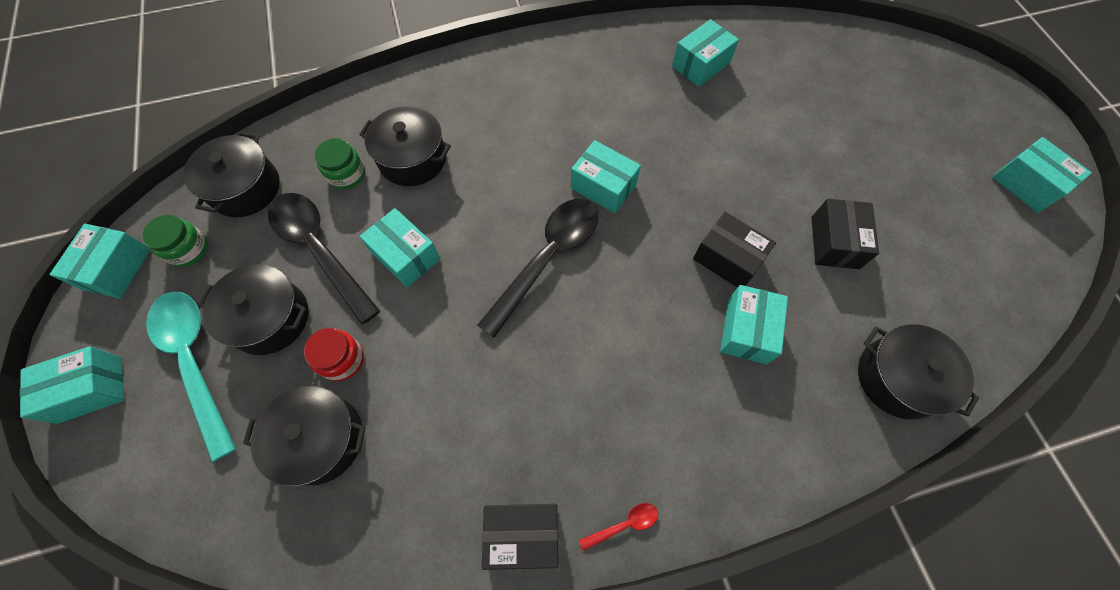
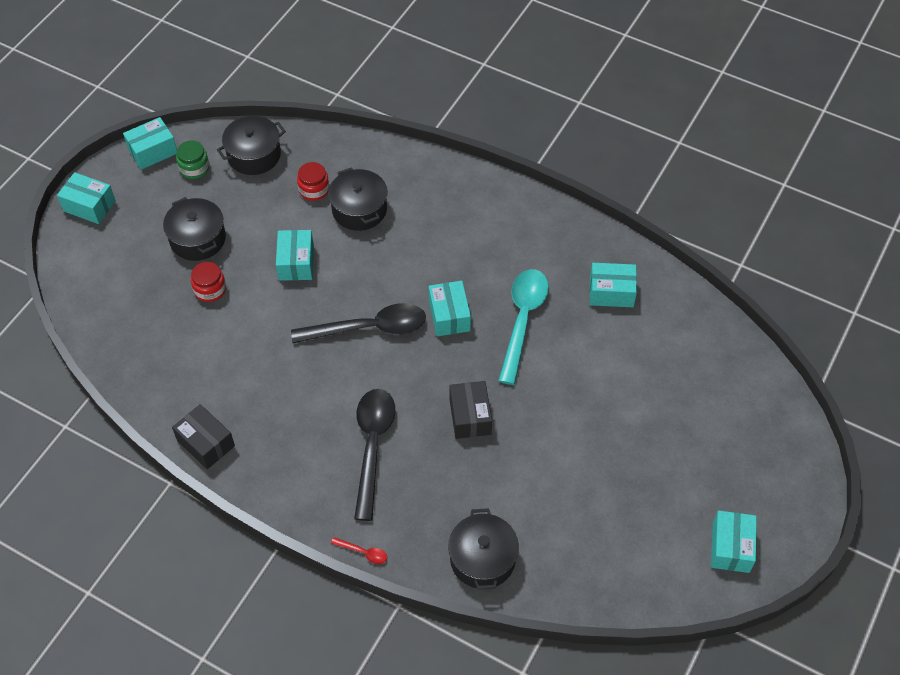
camera: 45 degrees right, 10 degrees down
turquoise spoon [146,292,236,462] -> turquoise spoon moved to [498,269,549,385]
black pot [243,386,366,486] -> none
black spoon [268,193,380,325] -> black spoon moved to [354,389,395,521]
green jar [315,138,365,190] -> red jar [297,162,329,201]
red spoon [579,503,658,551] -> red spoon moved to [331,537,387,564]
turquoise box [720,285,788,364] -> none
black box [811,199,879,269] -> none

